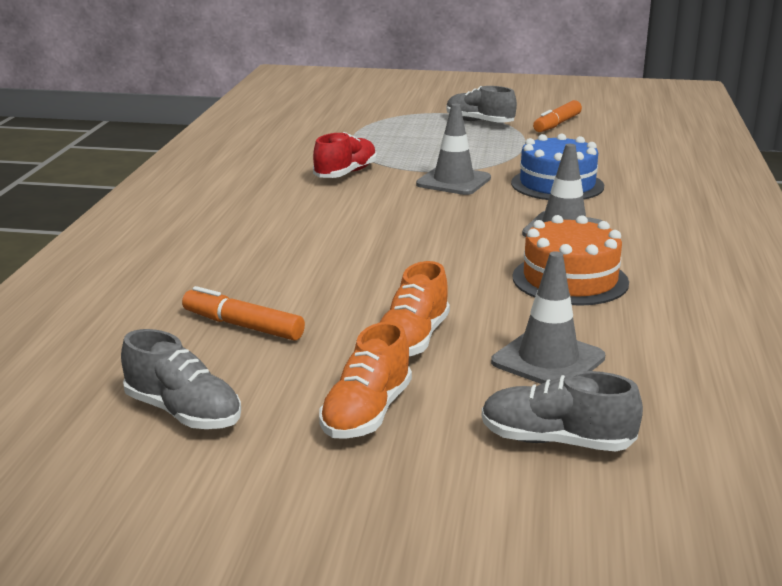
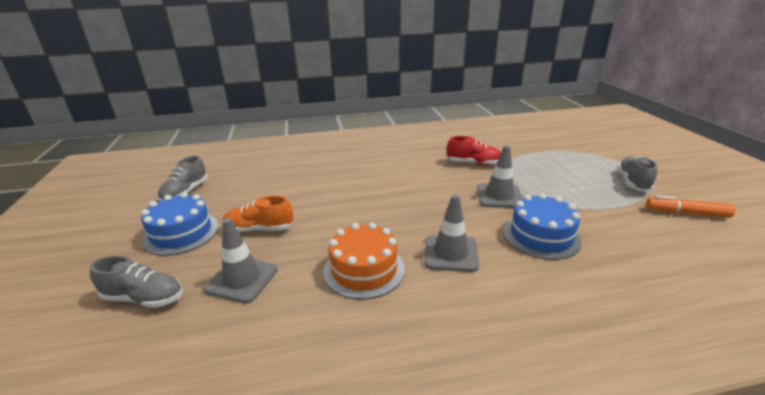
camera: 70 degrees right, 5 degrees up
orange marker [182,286,305,341] -> none
orange shoe [319,322,412,439] -> blue cake [141,192,219,256]
grey shoe [482,371,643,452] -> grey shoe turned 105 degrees clockwise [90,256,183,308]

